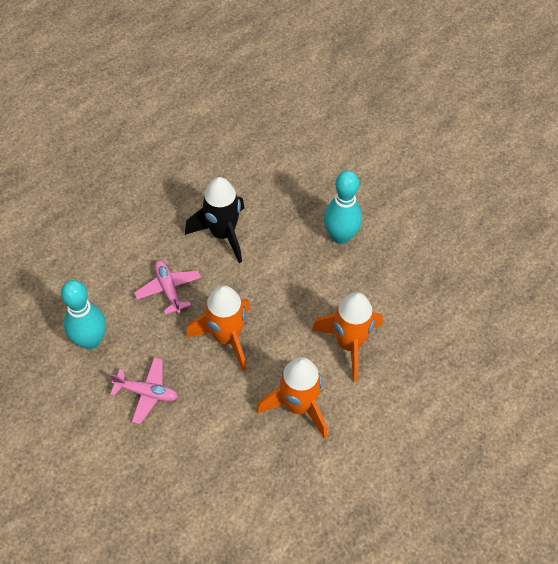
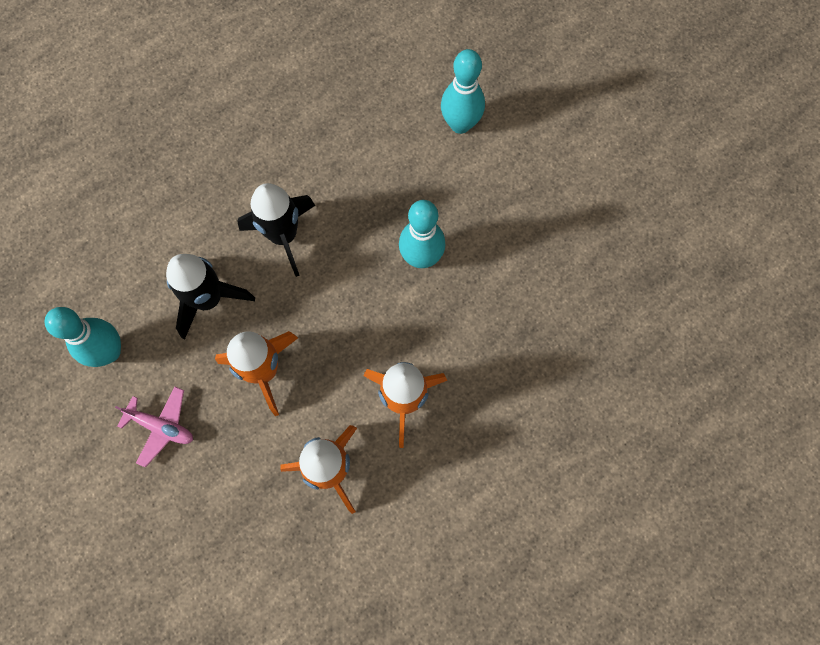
camera: 10 degrees right, 15 degrees up
pink plane [134,261,201,315] -> black rocket [166,254,255,340]
none -> turquoise bowling pin [441,49,485,134]

